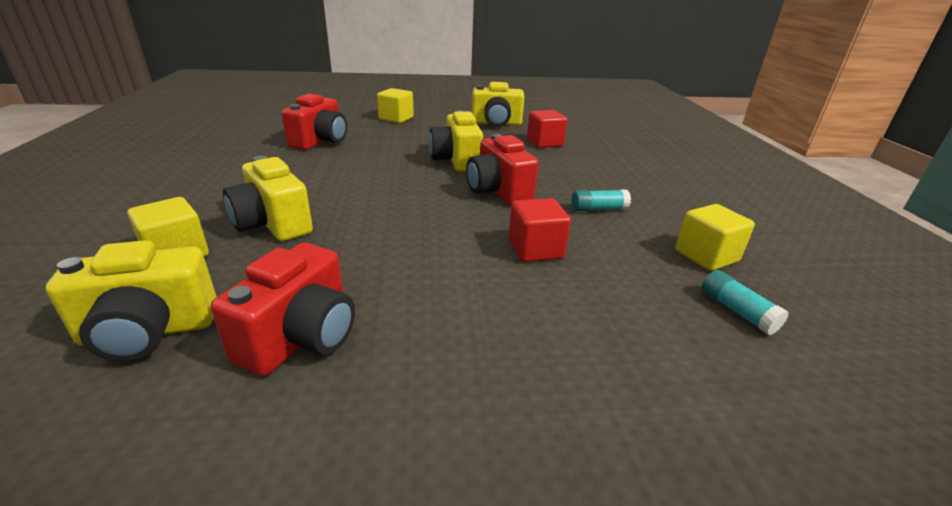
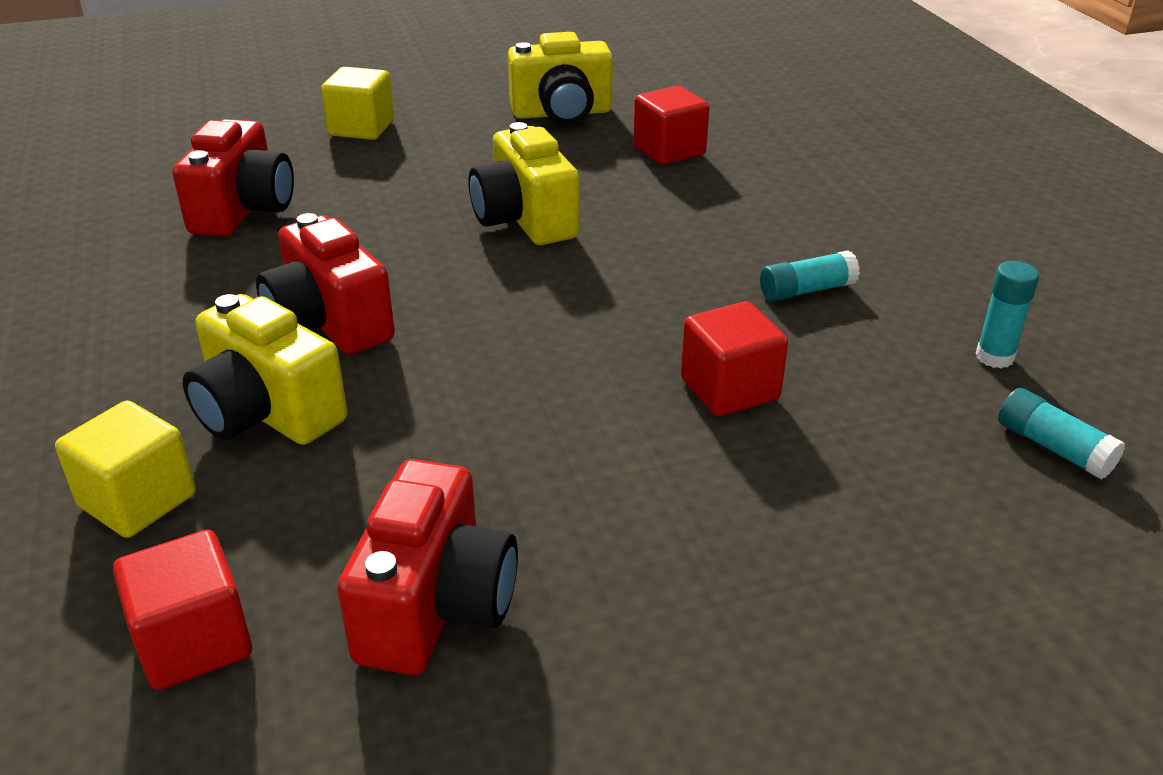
camera: 10 degrees left, 5 degrees up
yellow camera [45,240,217,362] -> red cube [113,530,252,690]
red camera [466,134,539,205] -> red camera moved to [256,213,395,355]
yellow cube [675,204,755,271] -> turquoise glue stick [976,261,1039,368]

